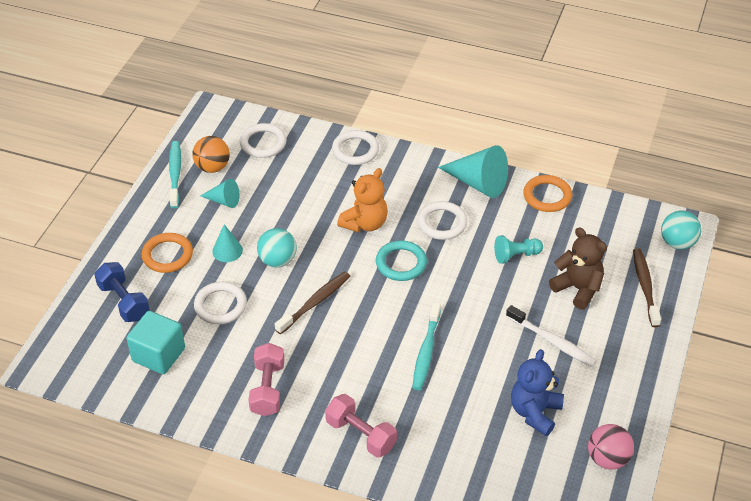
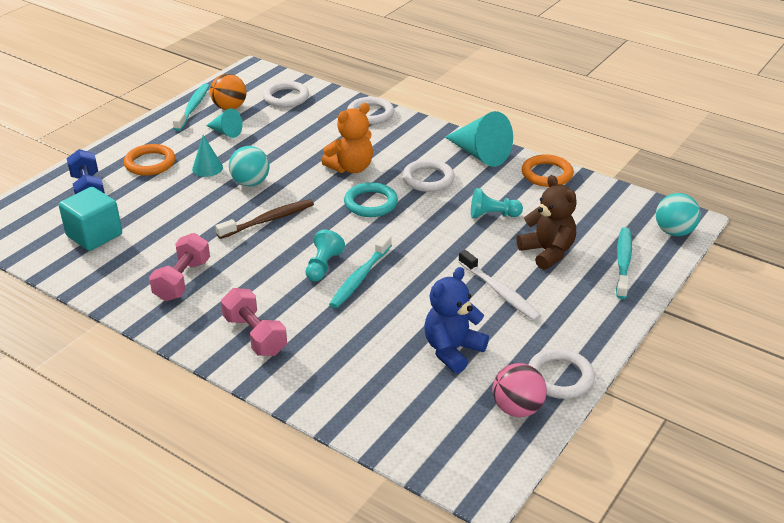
camera: 15 degrees right, 10 degrees down
white ring [194,282,247,324] -> white ring moved to [528,348,595,399]
brown toothbrush [633,248,661,327] -> turquoise toothbrush [616,227,632,299]
none -> turquoise pawn [305,230,345,282]

